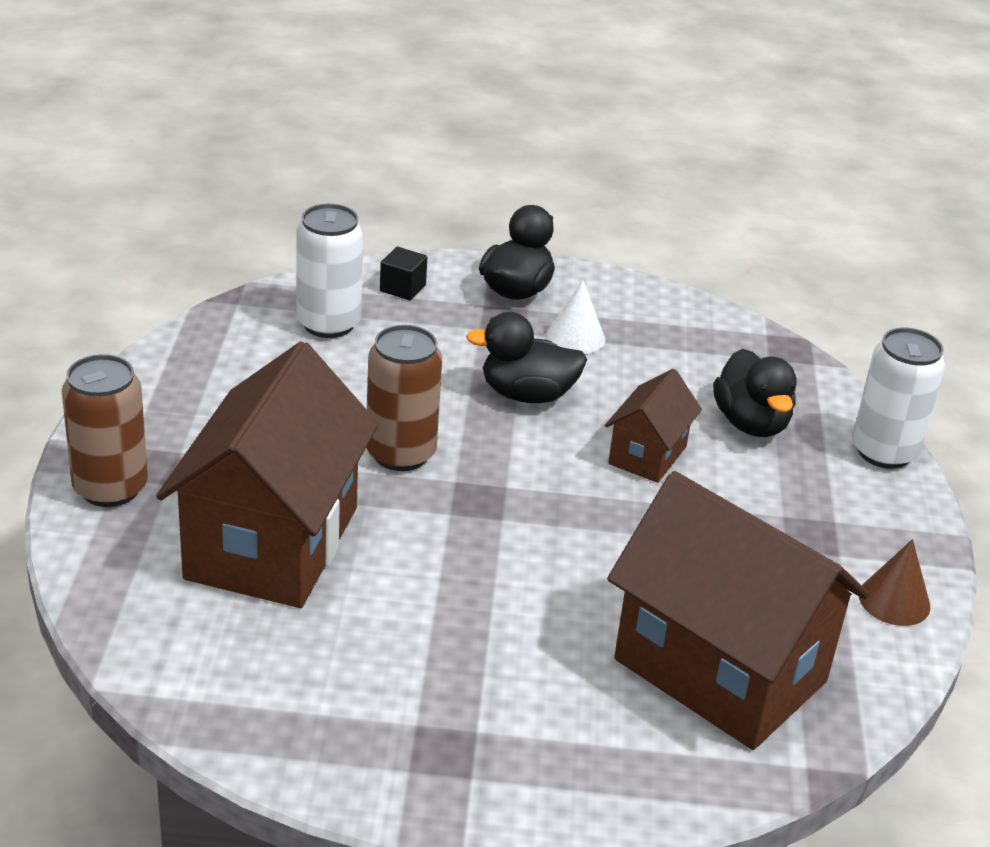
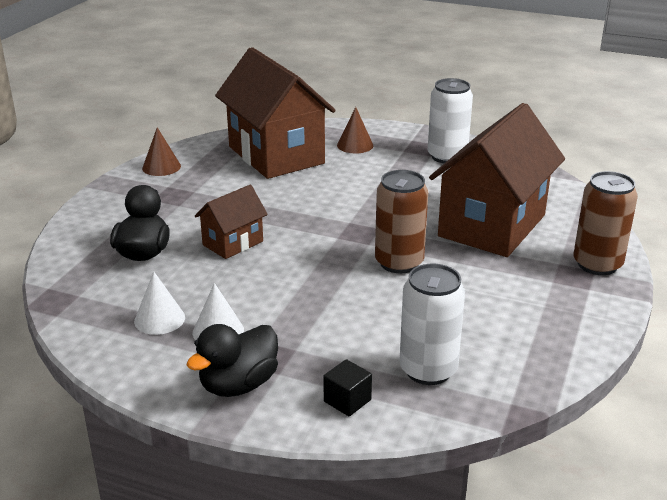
camera: 160 degrees left, 5 degrees down
black duck [466,312,587,403] -> none
white can [852,328,945,469] -> white can moved to [428,78,473,163]
none -> white cone [134,272,185,335]
none -> brown cone [337,107,373,153]

